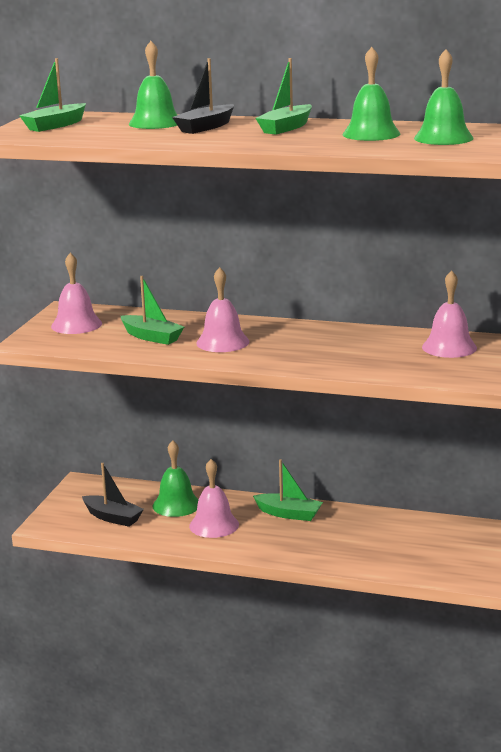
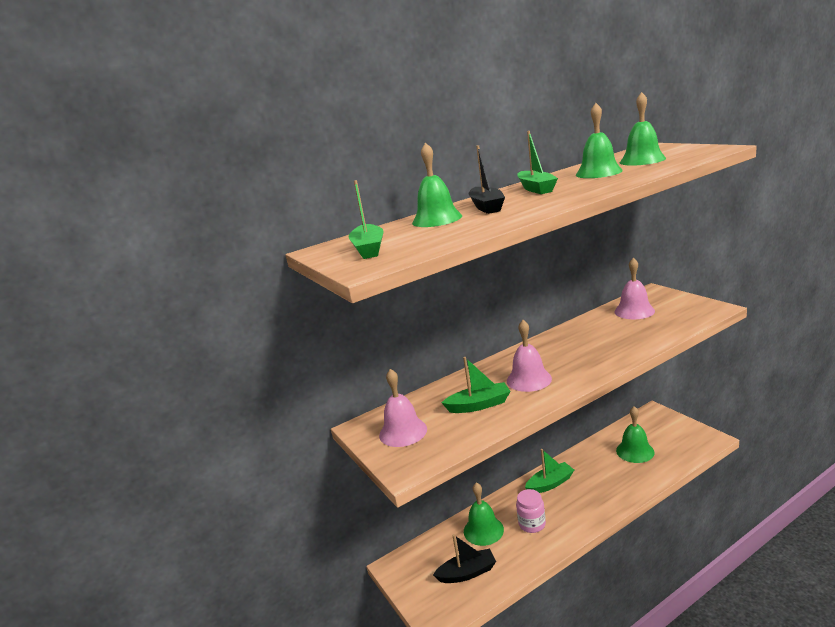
camera: 45 degrees left, 0 degrees up
pink bell [189,459,239,538] -> pink jar [516,489,546,533]
none -> green bell [616,406,655,463]

